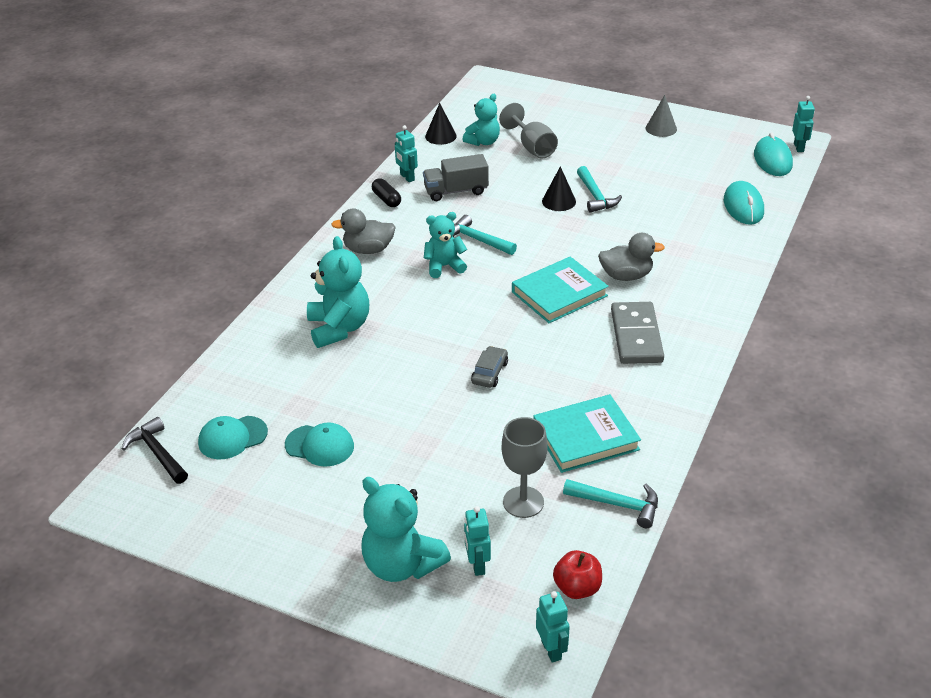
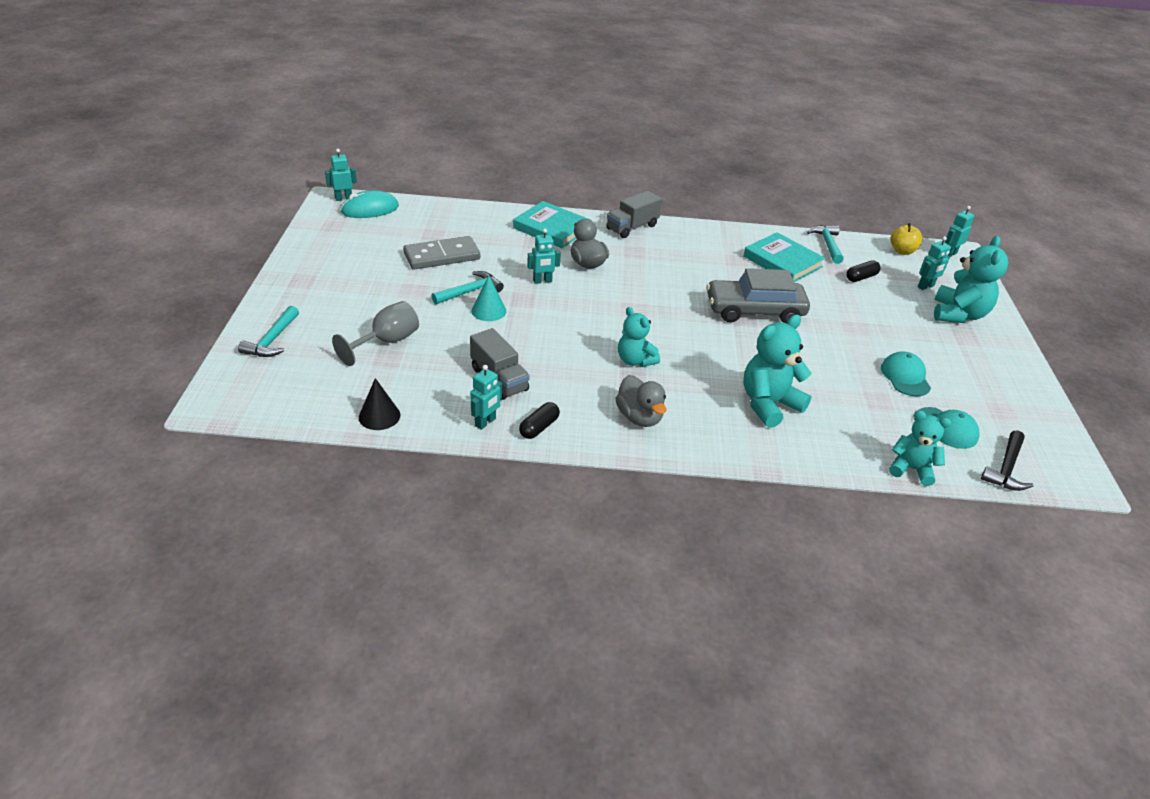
camera: 115 degrees left, 0 degrees up
turquoise hammer [453,215,517,255] -> turquoise hammer moved to [238,306,299,357]
turquoise teddy bear [462,94,500,146] -> turquoise teddy bear moved to [889,410,951,486]
grey car [471,346,508,388] -> grey car [706,268,810,323], size x2.18
grey goblet [502,417,548,518] -> black capsule [846,260,881,282]
turquoise book [512,257,609,323] -> turquoise book moved to [513,201,590,248]
black cone [542,166,576,211] -> turquoise cone [471,275,506,321]
red apple [553,550,602,599] -> yellow apple [890,223,923,255]
grey domino [611,302,664,364] -> grey domino moved to [403,236,480,269]
grey cone [645,95,677,137] -> none
turquoise mouse [724,181,764,225] -> none
none -> turquoise robot [527,228,561,284]
none -> grey truck [606,191,662,238]

